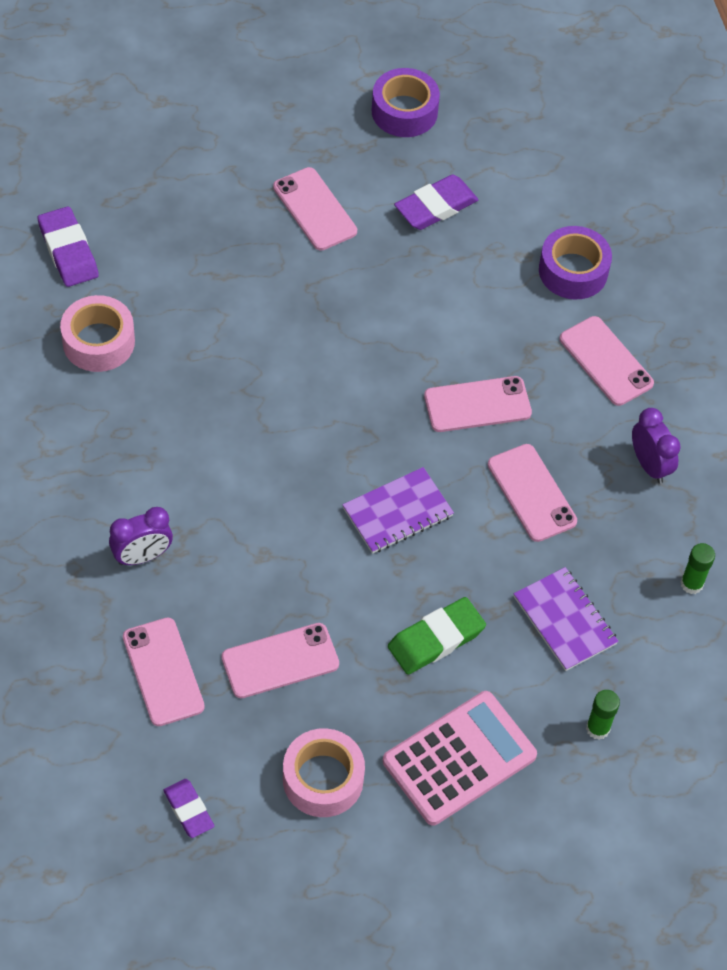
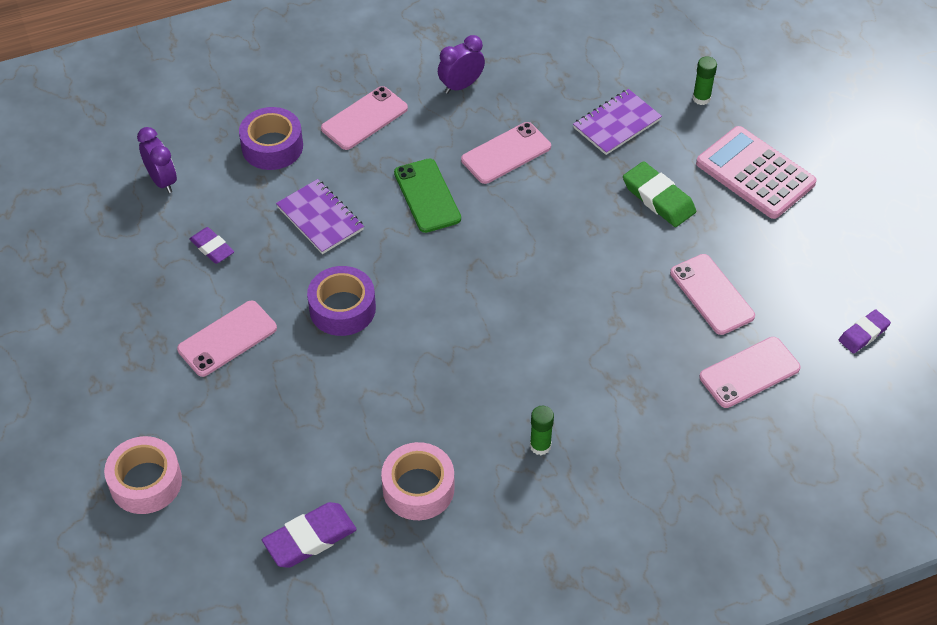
camera: 95 degrees left, 5 degrees down
purple clock [109,507,173,565] -> purple clock moved to [137,127,177,193]
pink tape [283,728,365,817] -> pink tape moved to [104,436,182,514]
purple notebook [342,467,454,554] -> purple notebook moved to [276,179,364,254]
purple tape [372,68,440,137] -> purple tape moved to [307,266,376,336]
purple eraser [394,175,478,230] -> purple eraser [189,227,234,264], size x0.64
pink phone [424,376,532,432] -> green phone [394,158,461,233]
green glue stick [680,543,715,594] -> green glue stick moved to [530,406,554,455]

